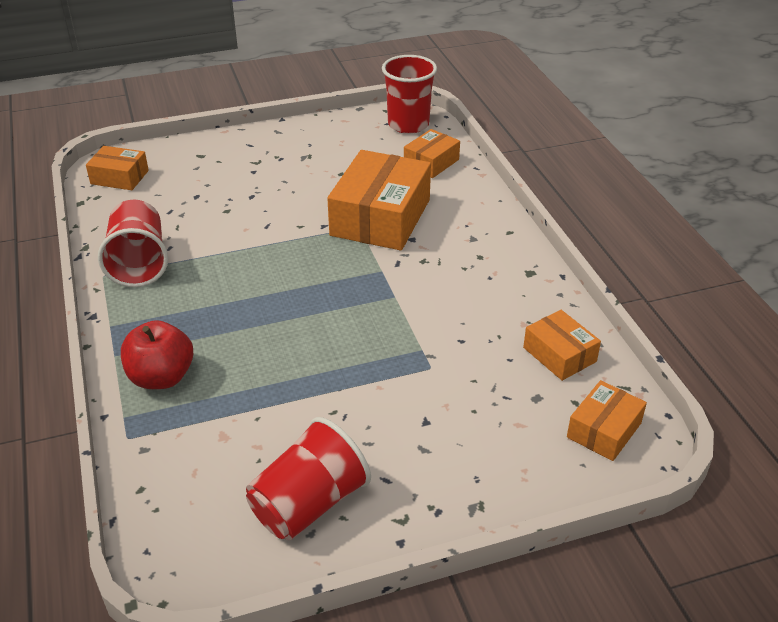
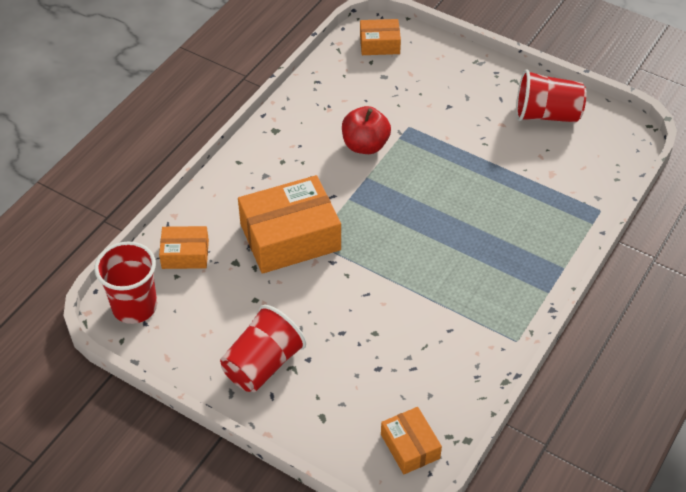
camera: 130 degrees left, 10 degrees up
red cup [98,199,168,287] -> red cup moved to [220,305,306,392]
red apple [121,320,193,389] -> red apple moved to [342,106,391,154]
orange box [523,310,601,381] -> none

